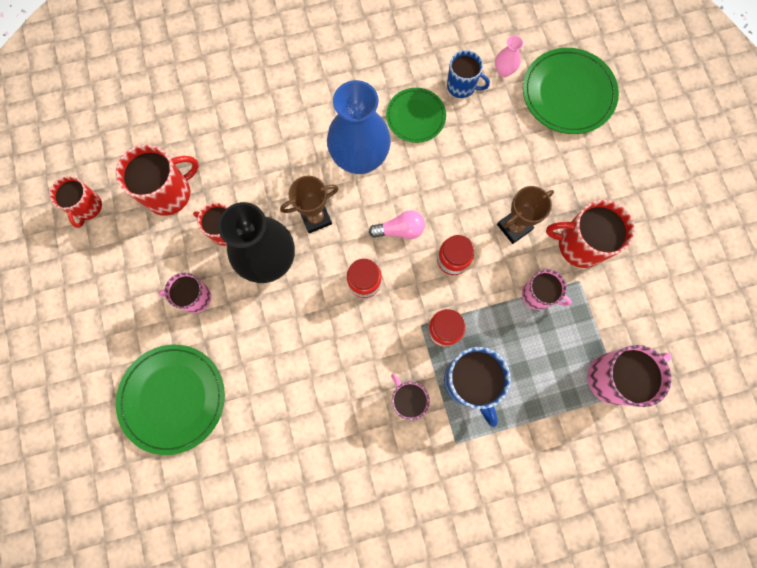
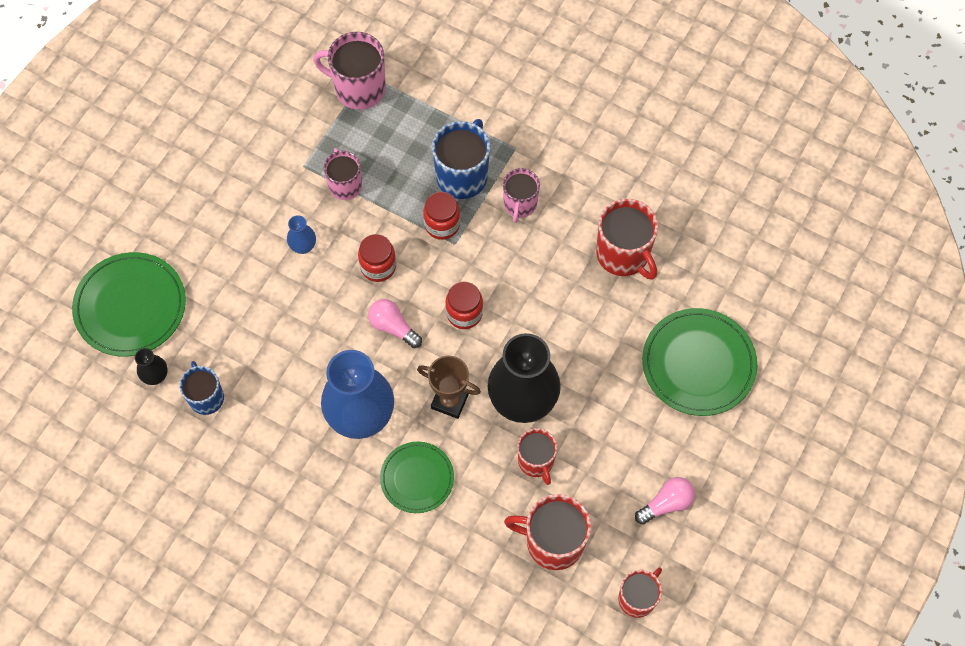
camera: 135 degrees left, 10 degrees down
pink mug [158,273,211,313] -> none
green plate [386,88,446,143] -> green plate moved to [380,442,454,513]
pink vase [495,36,523,77] -> black vase [135,348,168,385]
brown trophy [497,186,554,244] -> blue vase [287,215,316,254]
red mug [546,200,635,268] -> red mug moved to [596,199,658,280]
none -> pink light bulb [635,477,695,525]

